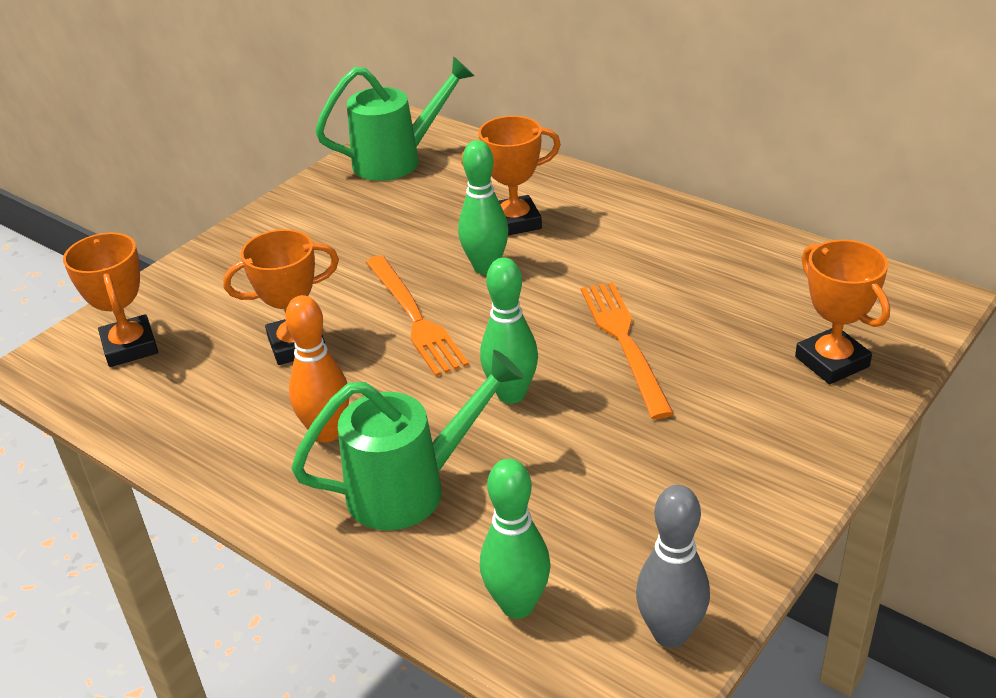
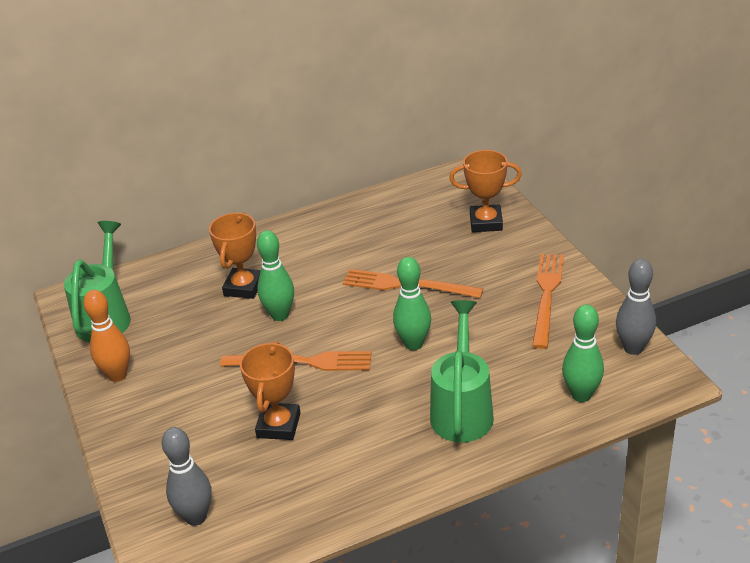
camera: 60 degrees left, 0 degrees up
orange trophy [63,232,158,367] -> grey bowling pin [162,427,212,526]
orange bowling pin [285,295,349,442] -> orange bowling pin moved to [83,290,130,382]
none -> orange fork [532,254,564,349]

